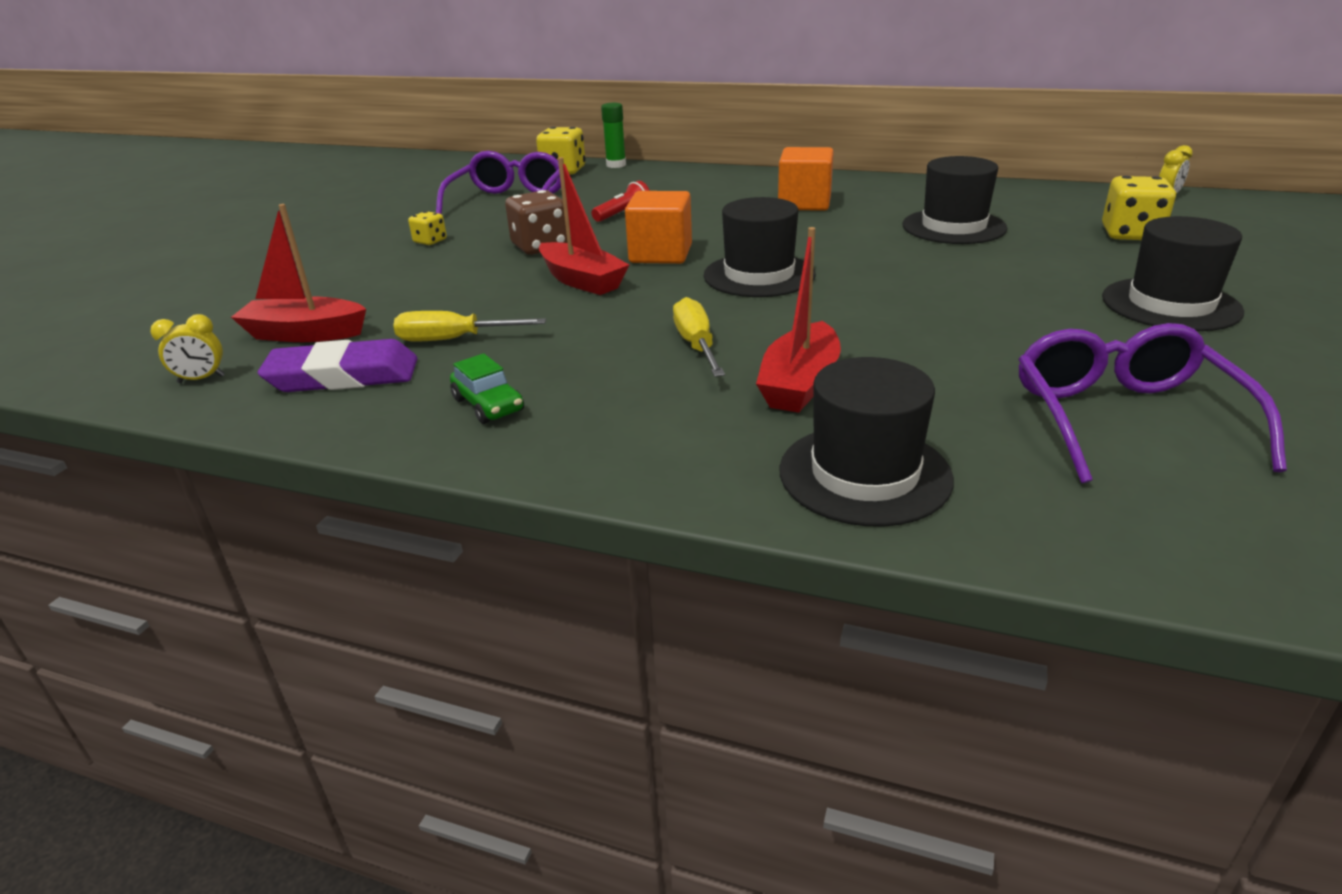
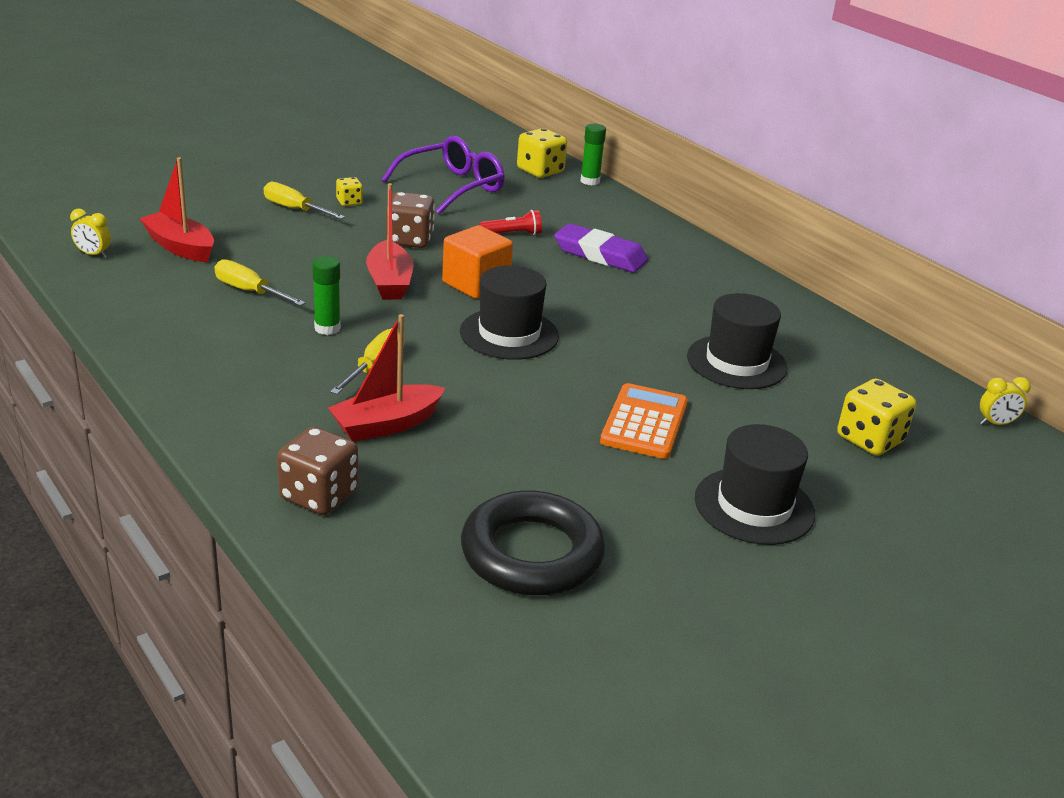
camera: 30 degrees right, 0 degrees up
purple eraser [258,339,418,392] -> purple eraser moved to [554,223,648,273]
green car [450,353,524,424] -> none
orange cube [778,147,834,211] -> none
black hat [779,357,954,527] -> brown dice [277,426,358,515]
purple glasses [1018,323,1287,483] -> black ring [461,490,605,596]
none -> yellow screwdriver [263,182,345,219]
none -> green glue stick [312,256,341,335]
none -> orange calculator [600,383,688,459]

